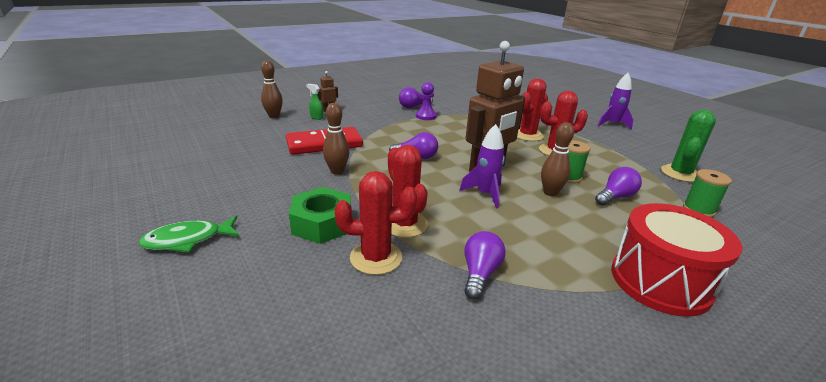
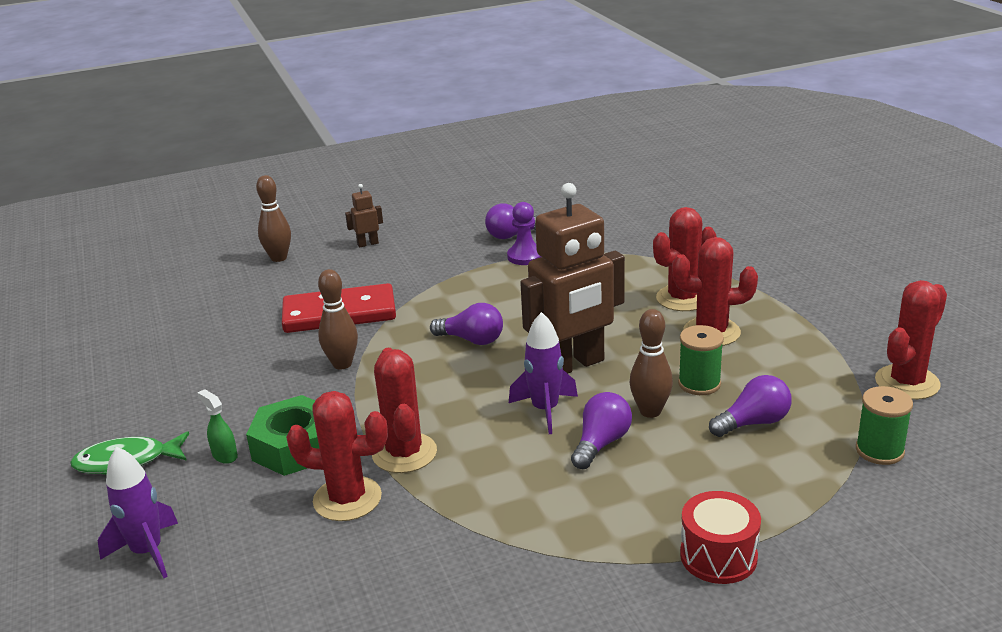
camera: 15 degrees right, 0 degrees up
green spray bottle [306,84,323,120] -> green spray bottle moved to [197,389,238,464]
purple light bulb [464,231,506,300] -> purple light bulb moved to [571,392,632,469]
purple rocket [597,73,633,130] -> purple rocket moved to [98,447,178,578]
red drum [611,203,742,317] -> red drum [680,491,761,584], size x0.59
green cactus [661,110,716,182] -> red cactus [875,280,947,400]

